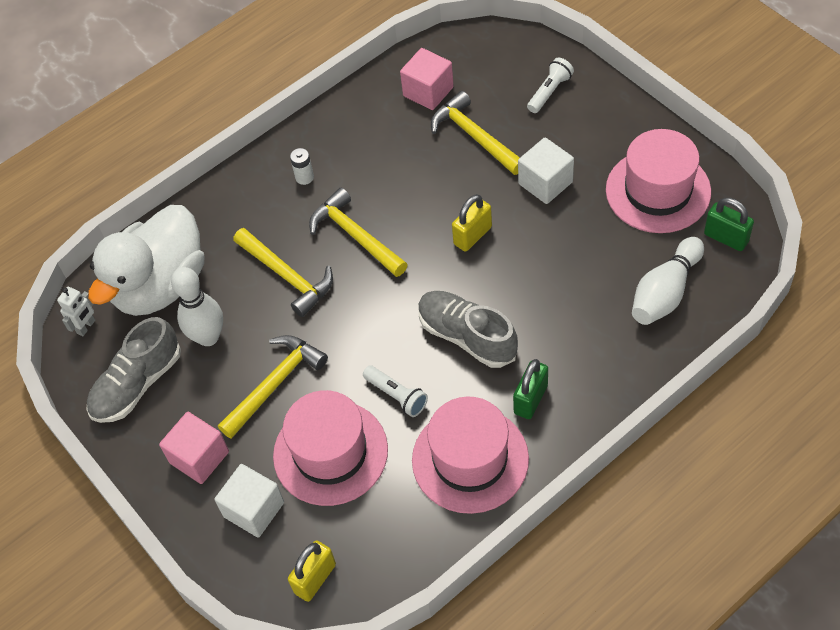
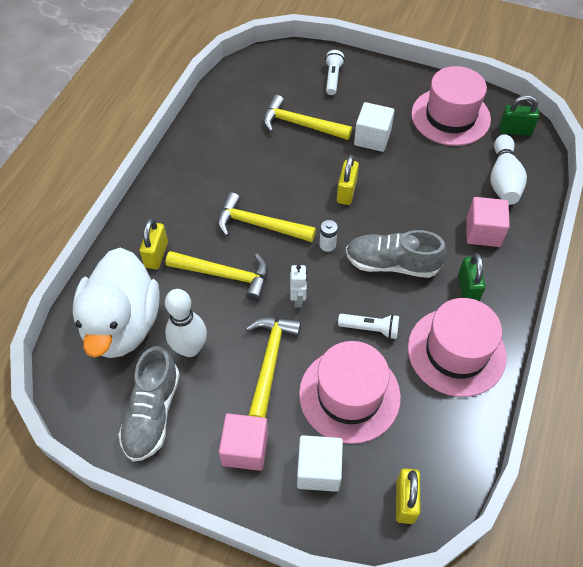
camera: 35 degrees left, 0 degrees up
white robot [57,287,95,336] -> white robot moved to [290,265,307,308]
white battery [290,148,314,185] -> white battery moved to [320,220,338,252]
pink cube [400,48,454,110] -> pink cube moved to [467,197,510,247]
none -> yellow padlock [140,218,168,269]

